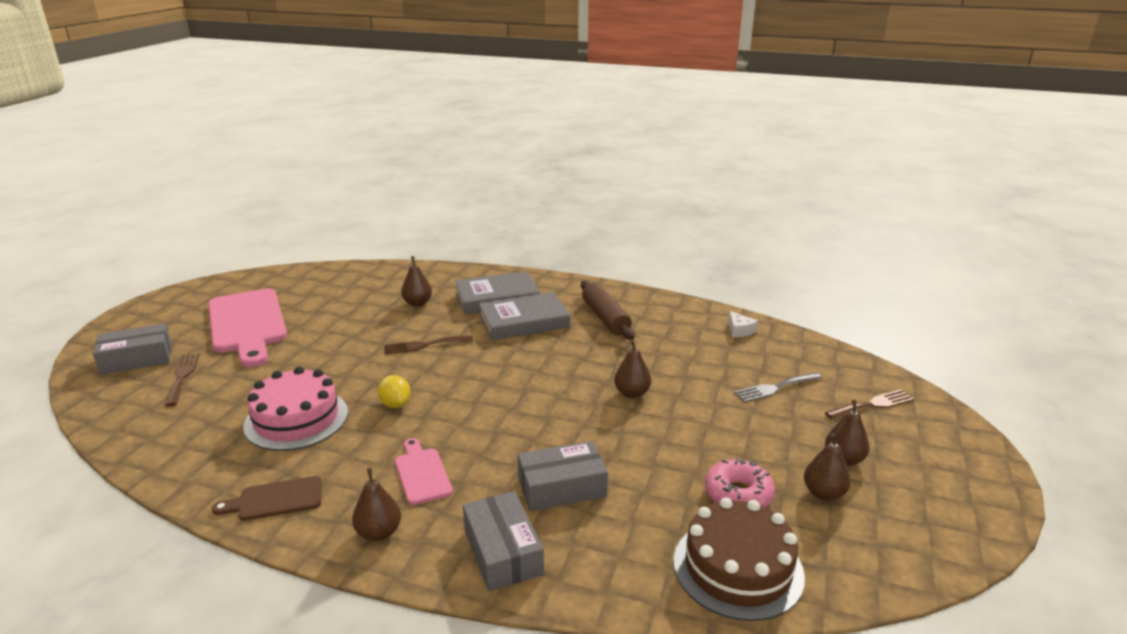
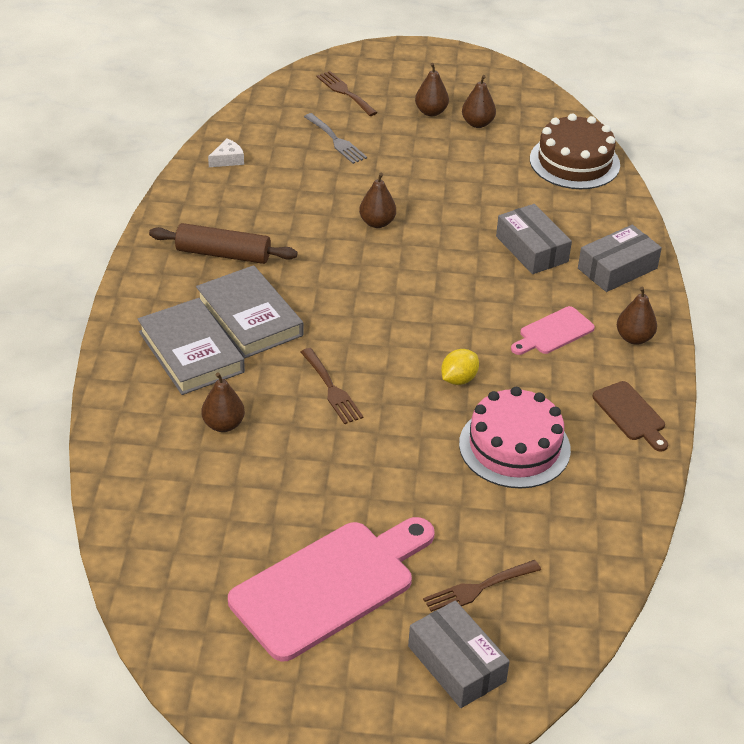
camera: 105 degrees left, 15 degrees up
brown rolling pin [581,280,635,340] -> brown rolling pin turned 45 degrees clockwise [149,223,298,264]
pink donut [705,459,775,507] -> none

